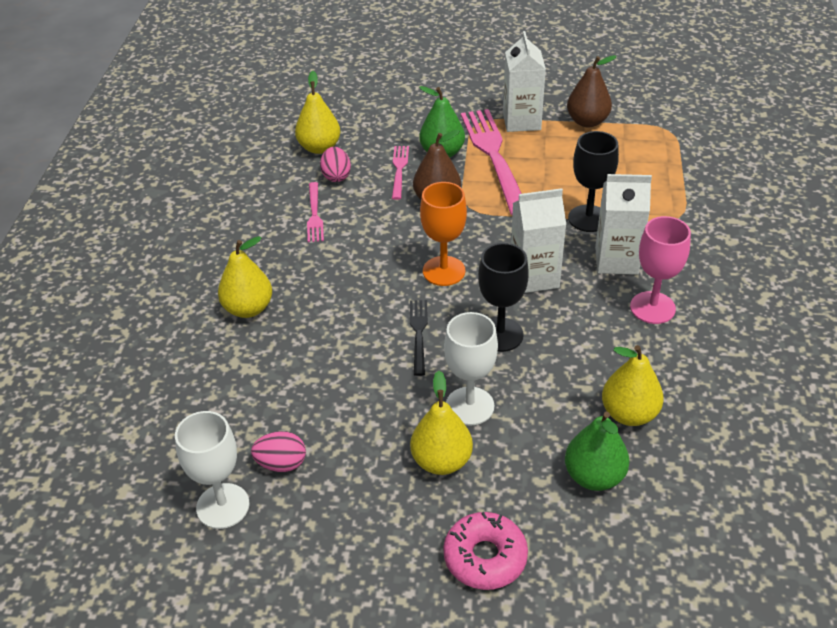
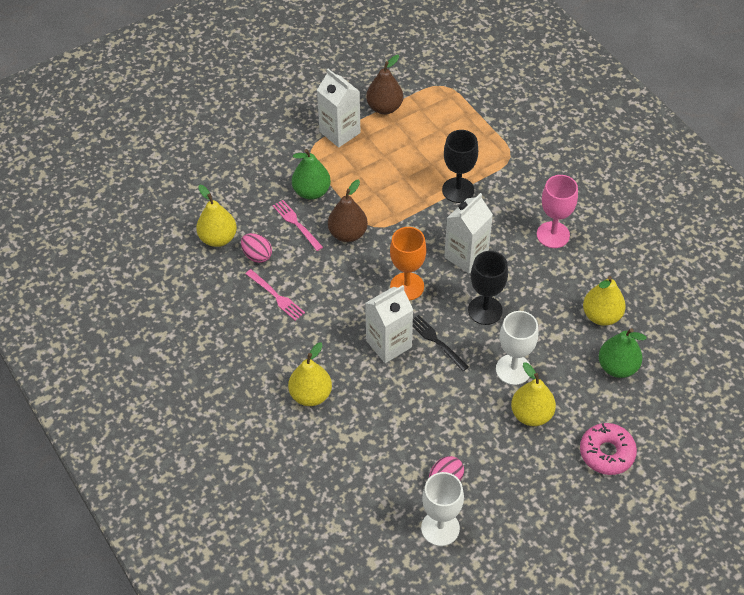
camera: 40 degrees left, 10 degrees up
pink fork [461,109,522,215] -> none
white carton [595,174,652,275] -> white carton moved to [365,285,413,363]

